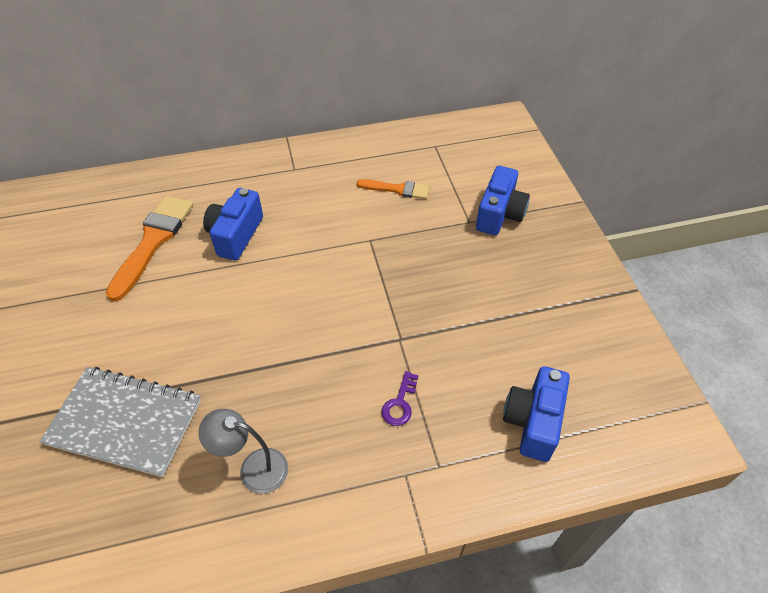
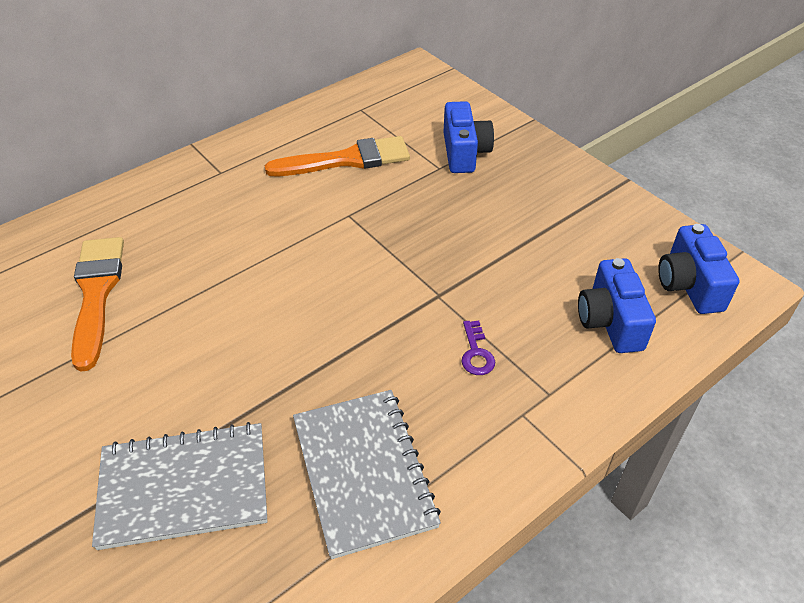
camera: 25 degrees left, 5 degrees down
grey lamp [198,409,288,494] -> grey notebook [293,390,441,559]
blue camera [203,188,263,260] -> blue camera moved to [658,224,740,314]
orange brush [357,179,430,199] -> orange brush [265,136,410,176], size x1.72

